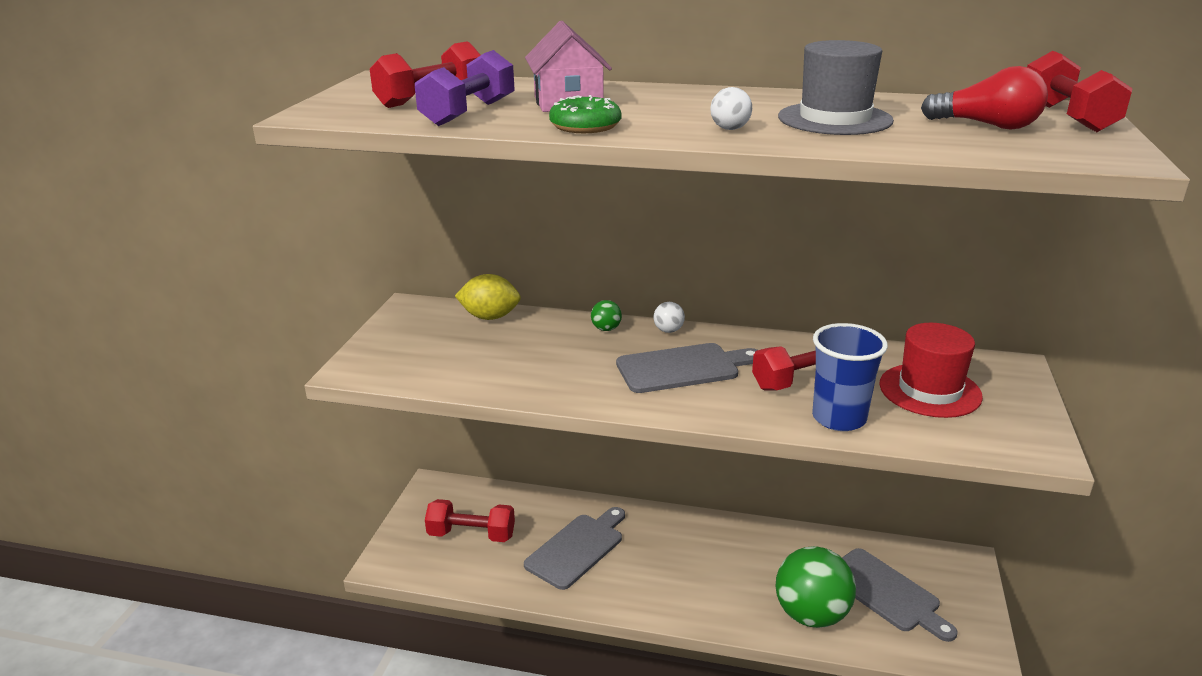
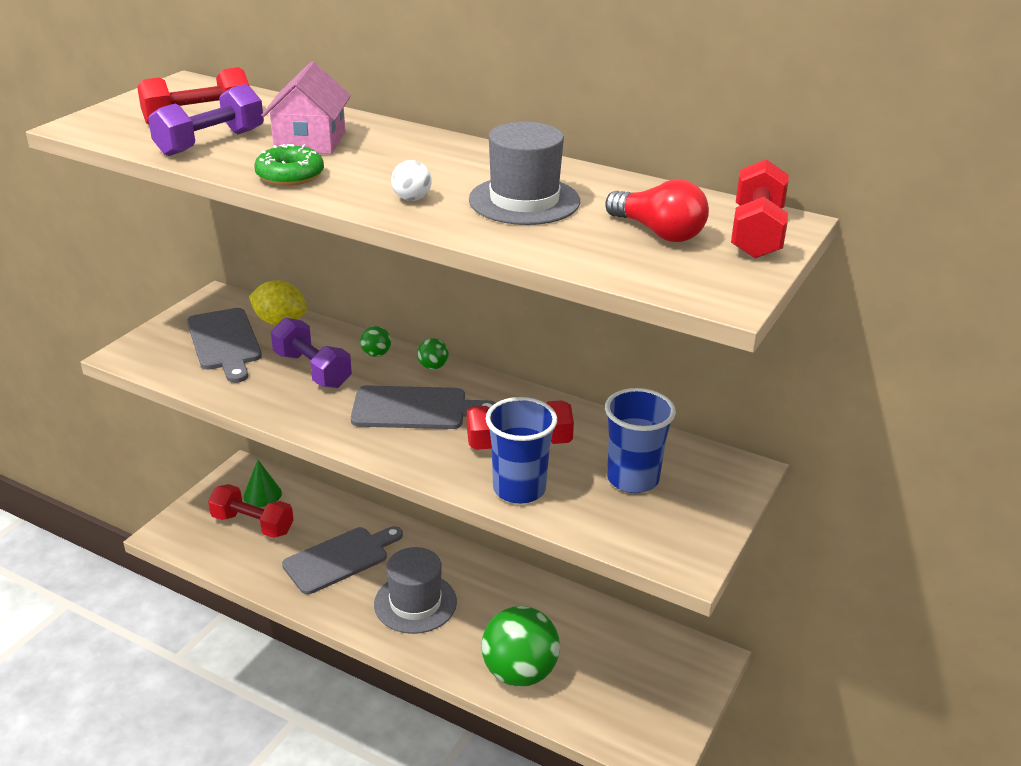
camera: 15 degrees right, 5 degrees up
white ball [654,302,685,333] -> green ball [417,338,448,370]
grey cutting board [842,548,957,642] -> grey cutting board moved to [187,308,262,383]
red hat [879,323,983,418] -> blue cup [605,388,676,493]
none -> green cone [244,460,282,507]
none -> purple dumbbell [271,317,352,388]
none -> grey hat [374,547,457,634]

